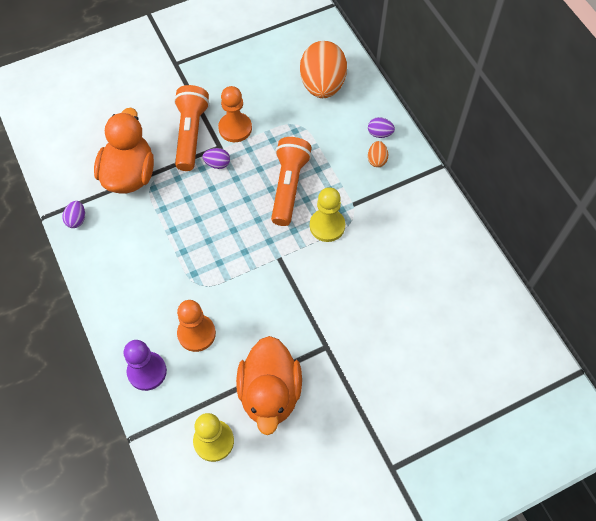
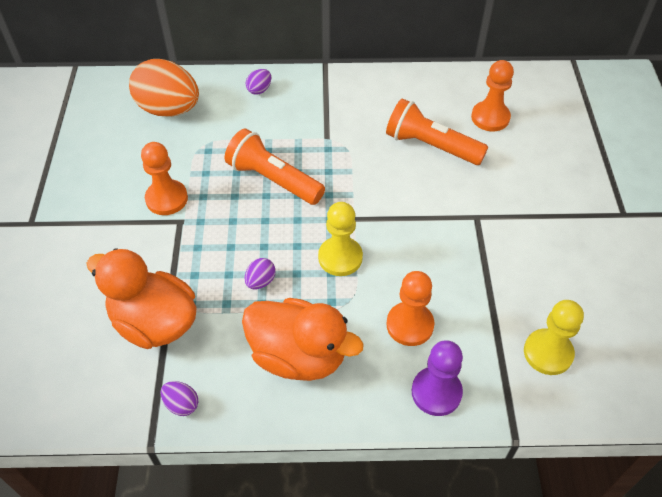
camera: 65 degrees left, 10 degrees down
orange flashlight [174,85,209,171] -> orange flashlight moved to [386,98,488,165]
purple egg [203,148,230,169] -> purple egg moved to [245,258,276,289]
orange duck [236,336,302,435] -> orange duck moved to [242,298,364,381]
yellow pawn [310,187,345,242] -> yellow pawn moved to [318,202,363,276]
orange egg [368,141,388,167] -> none
none -> orange pawn [471,60,514,131]

